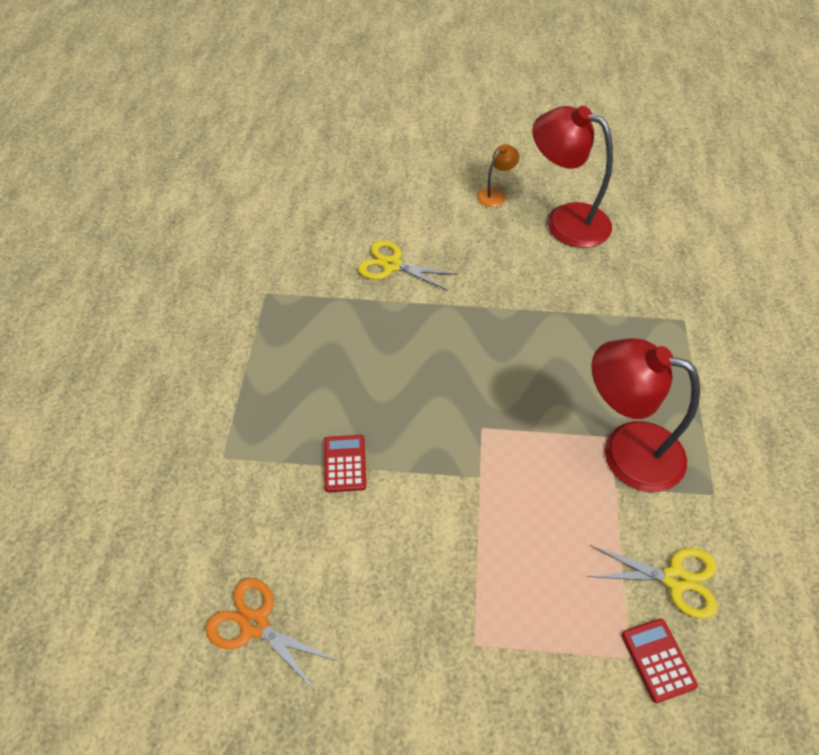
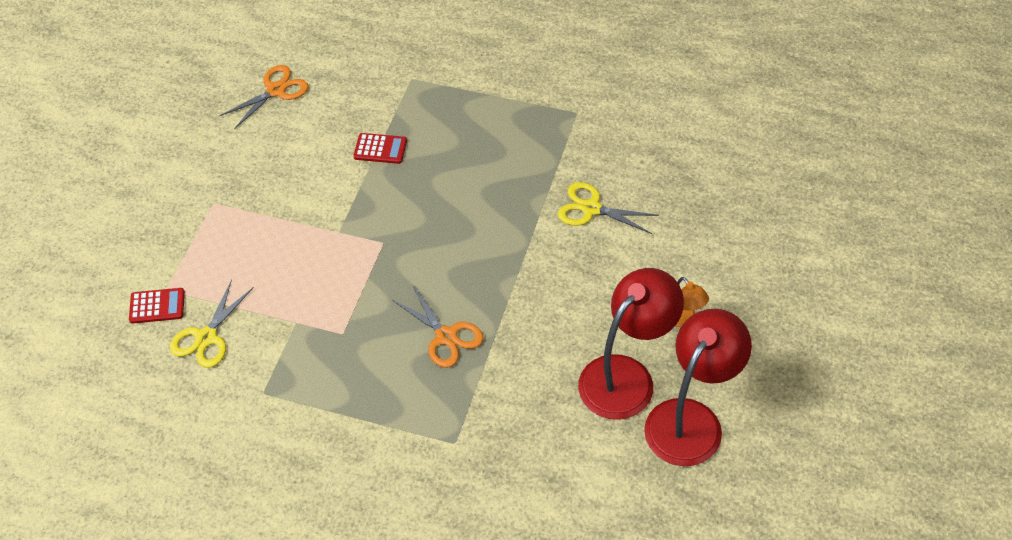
camera: 105 degrees right, 0 degrees up
yellow scissors [358,240,457,291] -> yellow scissors turned 105 degrees counterclockwise [558,182,659,234]
red lamp [592,338,700,492] -> red lamp moved to [644,309,752,466]
none -> orange scissors [392,286,483,368]

